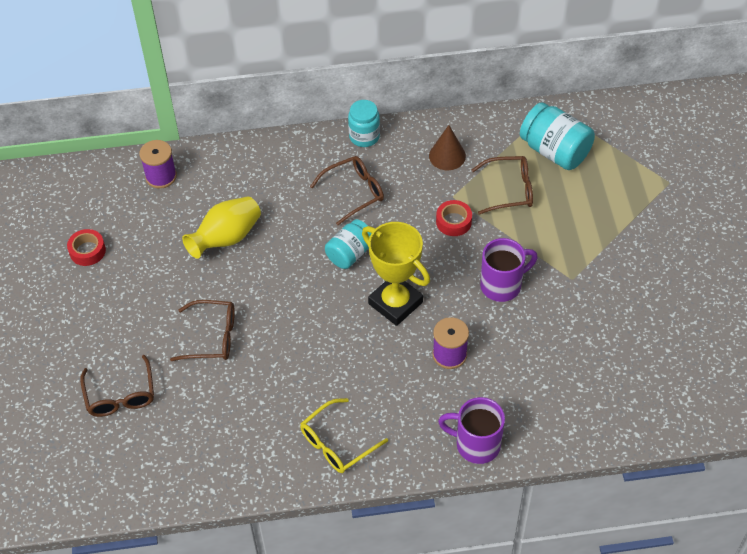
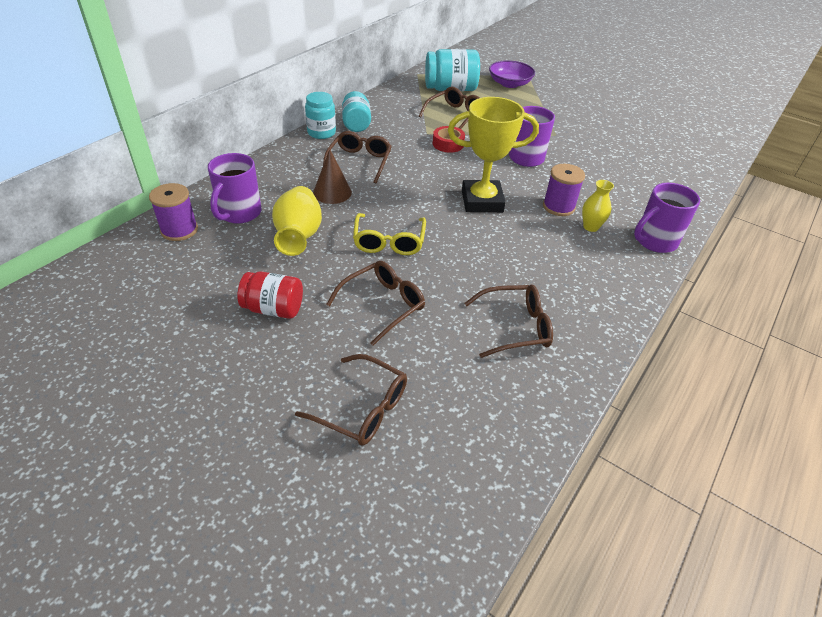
camera: 50 degrees left, 10 degrees down
red tape [67,229,106,266] -> none
yellow glasses [300,398,388,473] -> yellow glasses moved to [353,213,426,255]
turquoise jar [325,219,371,269] -> turquoise jar moved to [342,91,371,132]
brown cone [429,125,466,170] -> brown cone moved to [313,149,352,204]
none -> purple mug [208,153,262,224]
none -> red jar [237,271,303,319]
none -> brown glasses [464,285,553,358]
none -> purple bowl [489,60,535,88]
none -> yellow vase [582,180,614,232]

